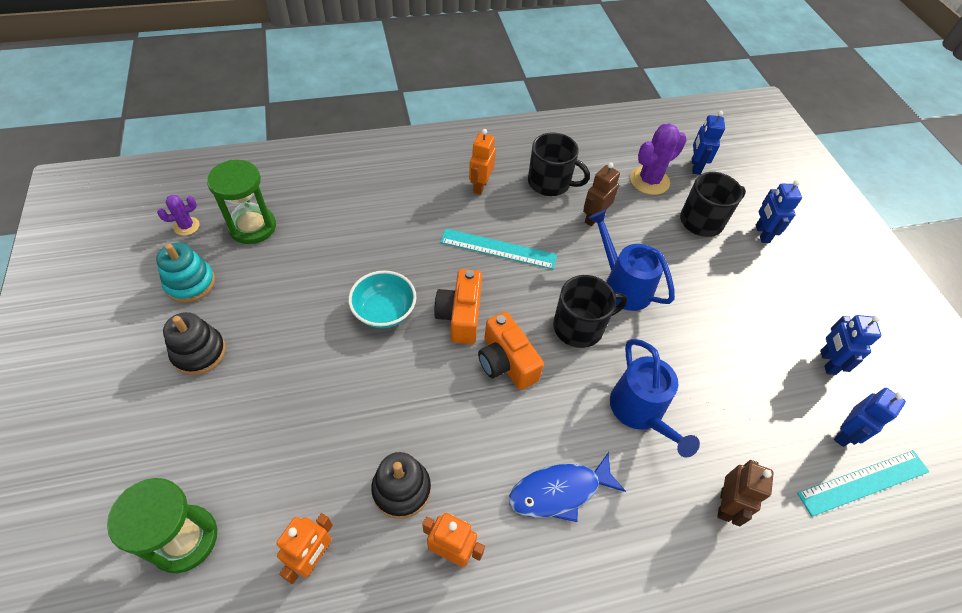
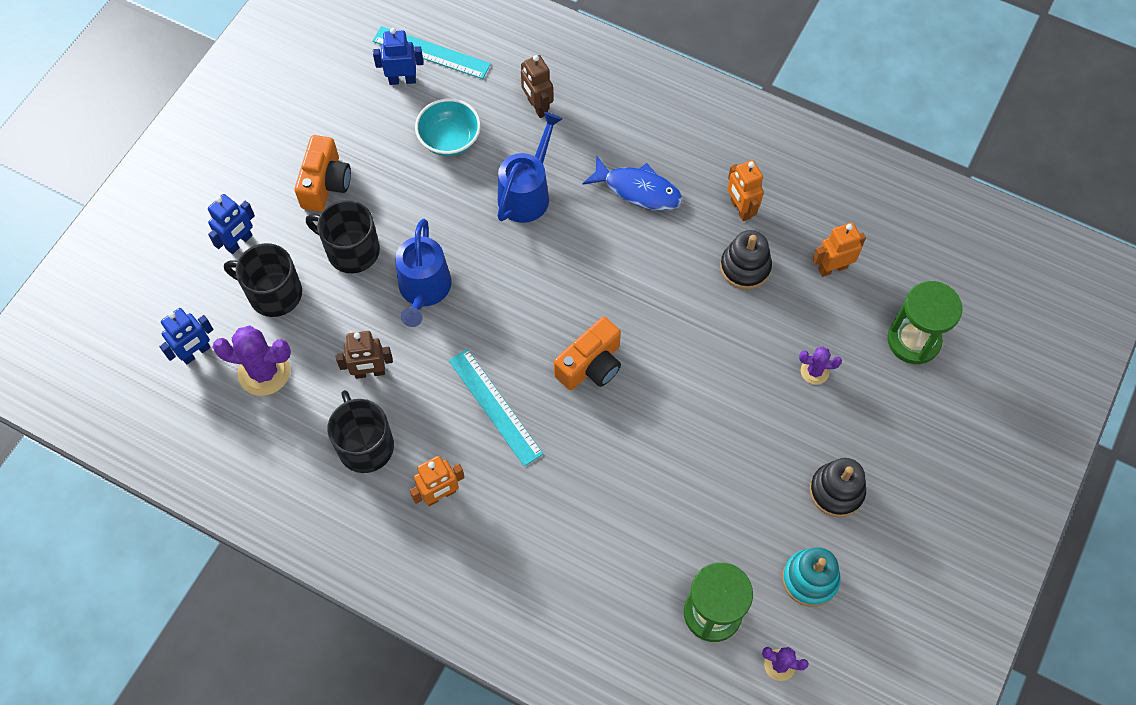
camera: 135 degrees left, 10 degrees up
turquoise bowl [348,271,416,328] -> turquoise bowl moved to [415,98,481,156]
orange camera [478,312,544,390] -> orange camera moved to [295,135,351,212]
black mug [553,275,627,348] -> black mug moved to [306,200,380,273]
brown robot [717,460,774,526] -> brown robot turned 90 degrees counterclockwise [521,55,553,118]
blue robot [820,315,881,375] -> none
none -> purple cactus [799,347,842,385]

